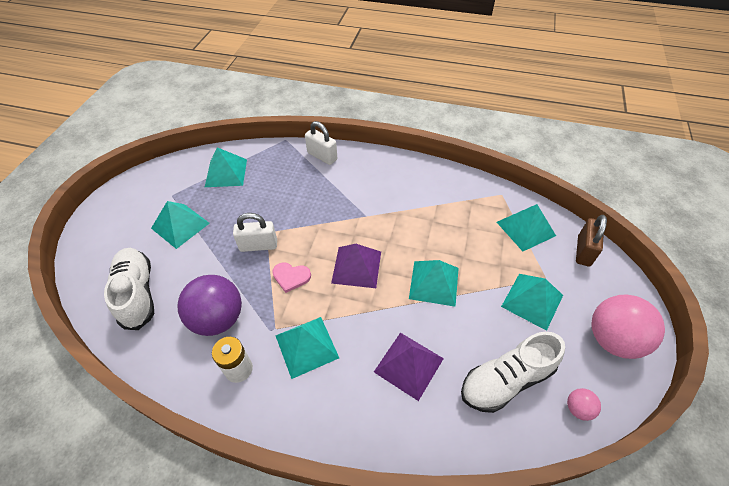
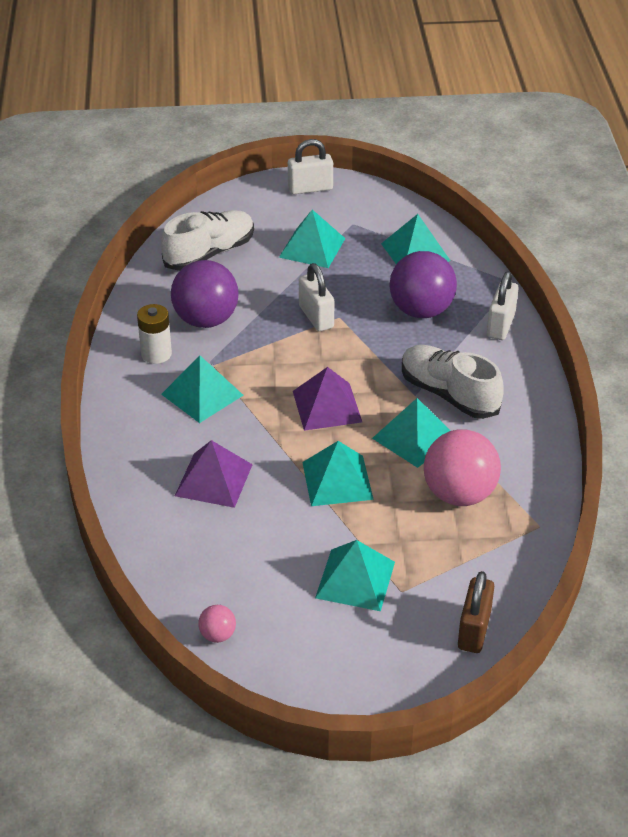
camera: 70 degrees right, 10 degrees down
pink heart [272,262,311,293] -> none
white shoe [461,332,565,413] -> white shoe moved to [402,345,504,419]
turquoise pyramid [497,204,556,251] -> turquoise pyramid moved to [372,398,451,468]
brown padlock [576,215,607,266] -> brown padlock turned 75 degrees counterclockwise [458,571,494,653]
pink ball [591,295,665,359] -> pink ball moved to [424,430,501,506]
none -> white padlock [288,139,333,194]
none -> purple ball [389,251,457,318]

